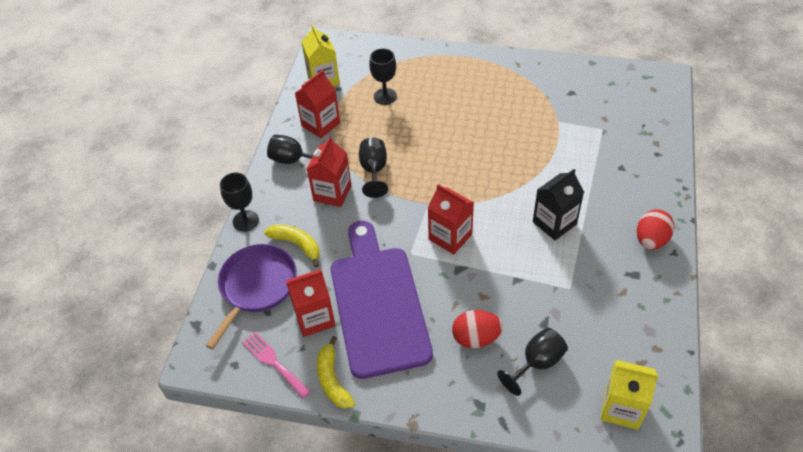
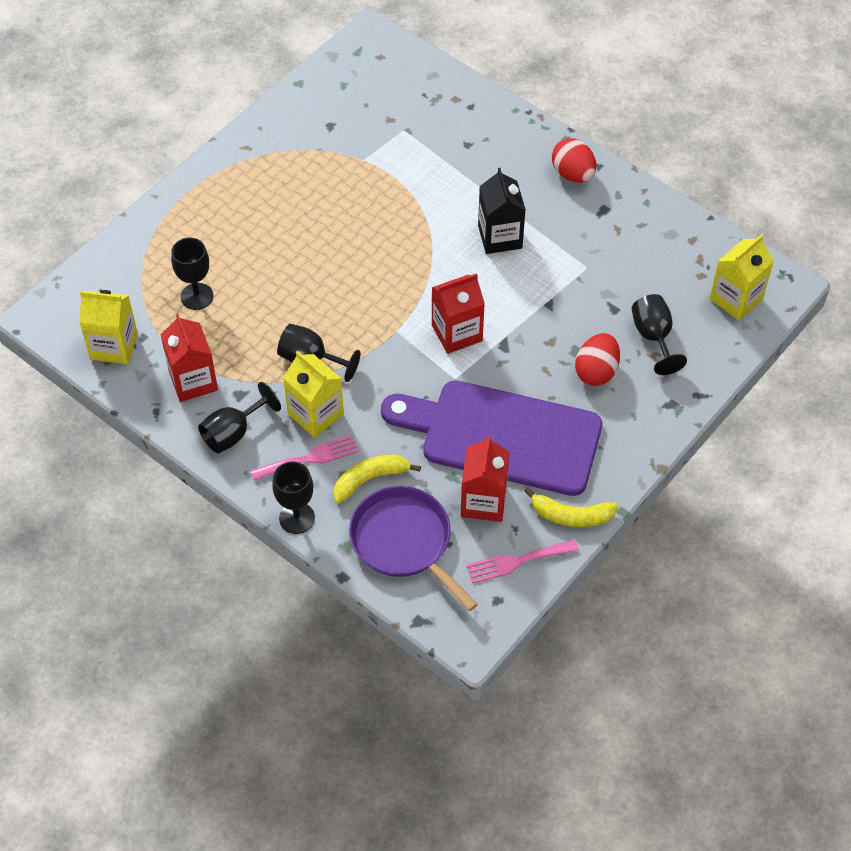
camera: 65 degrees left, 5 degrees up
red carton [307,136,351,207] -> yellow carton [283,351,344,438]
none -> pink fork [250,435,359,481]

